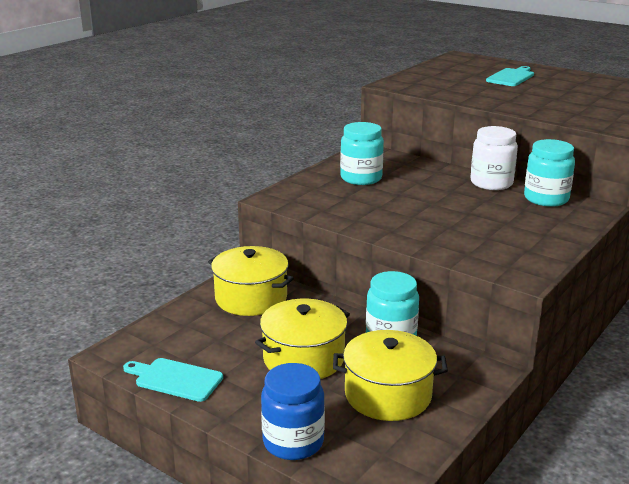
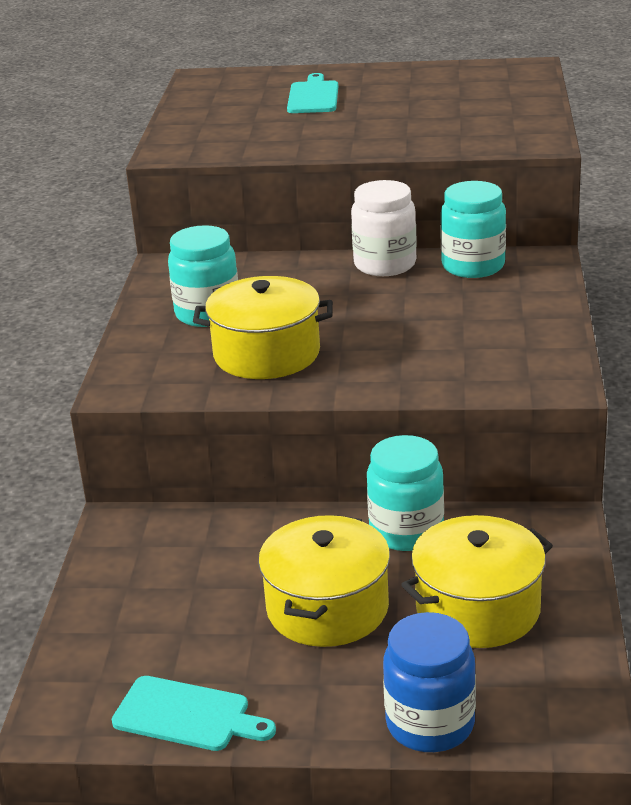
camera: 30 degrees left, 5 degrees up
turquoise cutting board [123,358,223,402] -> turquoise cutting board turned 150 degrees counterclockwise [112,676,276,751]
yellow pot [208,246,294,316] -> yellow pot moved to [193,276,333,379]

